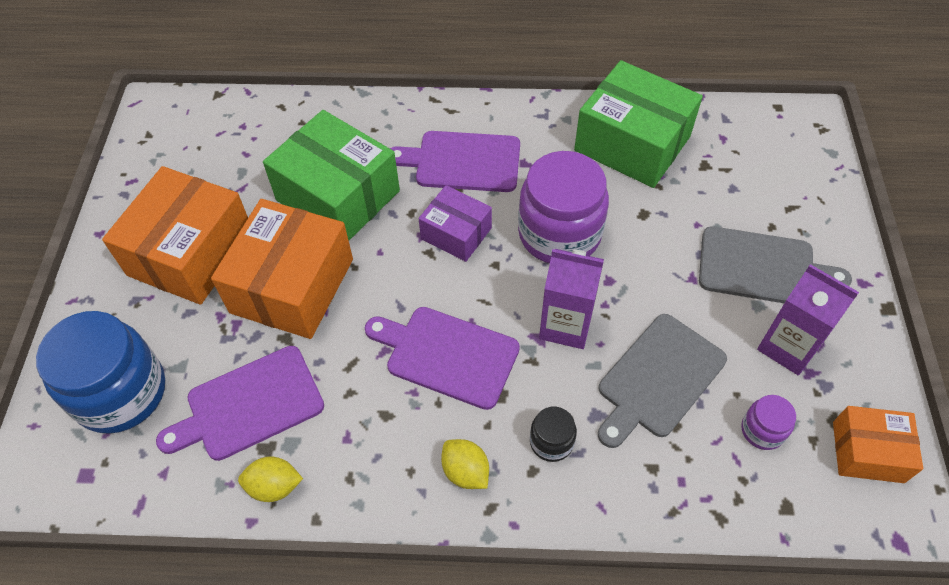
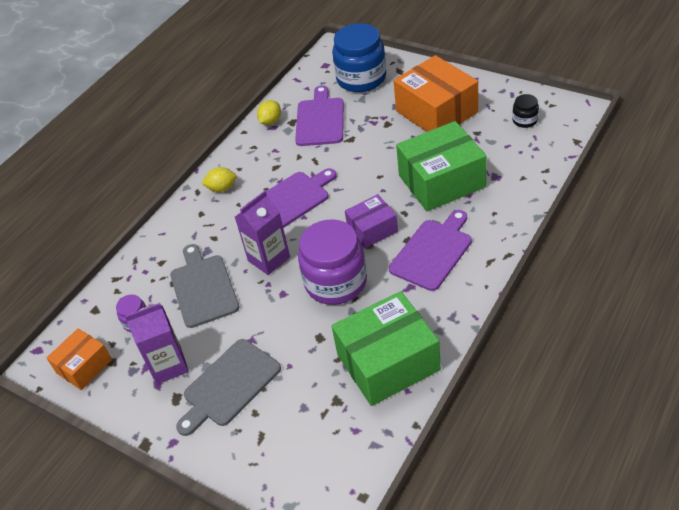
camera: 125 degrees right, 10 degrees down
orange box [211,199,353,339] -> none
black jar [530,407,577,462] -> black jar moved to [512,94,539,128]

